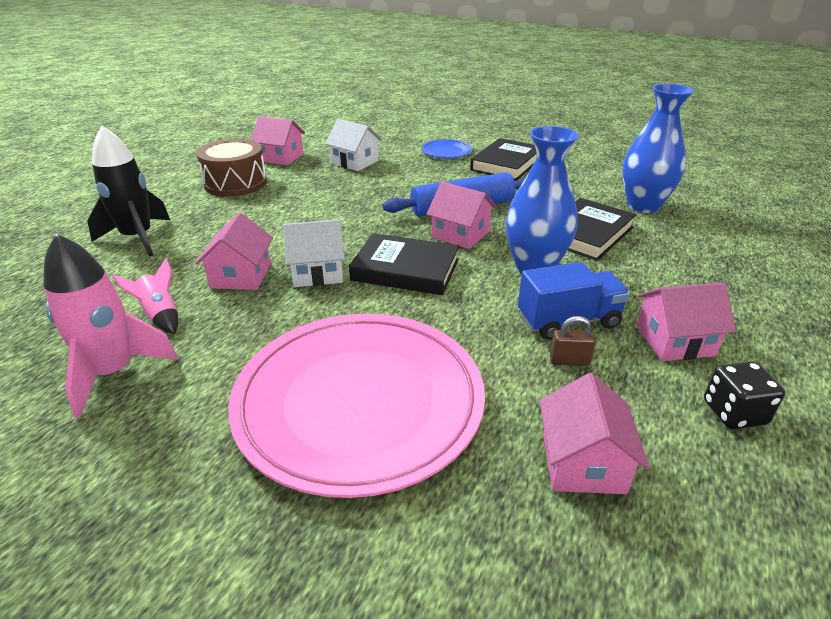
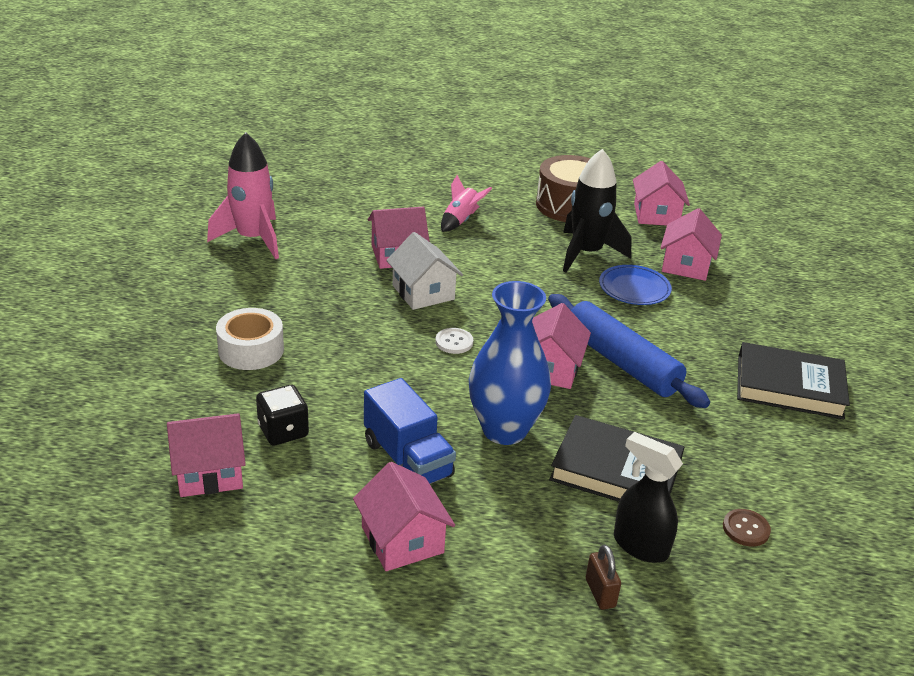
camera: 70 degrees right, 0 degrees up
black rocket [87,126,170,257] -> black rocket moved to [563,149,632,272]
pink rocket [112,258,178,334] -> pink rocket moved to [441,175,492,232]
pink plate [228,314,485,498] -> white tape [216,308,284,370]
white house [325,119,382,171] -> pink house [660,208,722,281]
black book [349,233,459,295] -> white button [435,328,473,354]
blue plate [421,139,472,158] -> blue plate moved to [599,265,672,305]
brown padlock [550,316,596,366] -> brown padlock moved to [586,545,621,610]
blue vase [622,84,694,213] -> brown button [723,509,771,547]
black dice [704,361,785,429] -> black dice moved to [256,385,309,445]
none -> black spray bottle [614,432,683,563]

